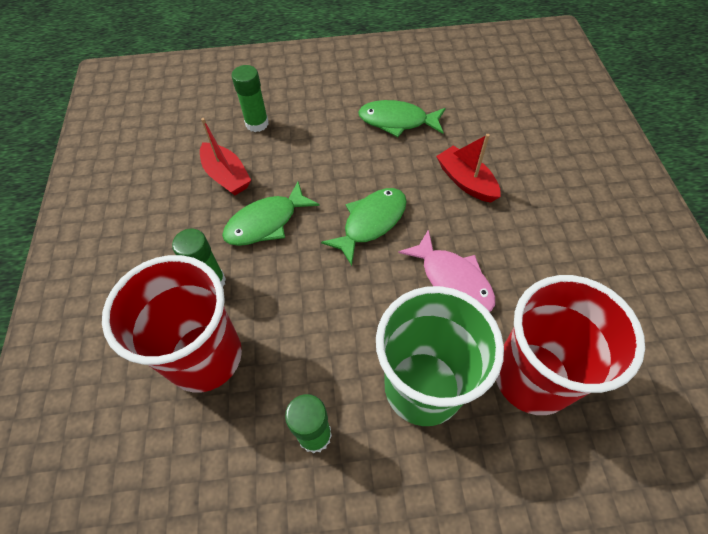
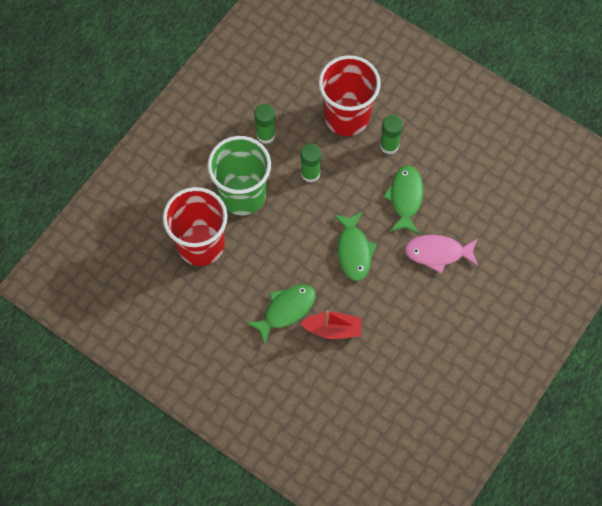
camera: 130 degrees right, 10 degrees up
red boat [200,118,251,196] -> none
green glue stick [231,65,269,132] -> green glue stick moved to [301,143,321,183]
green fish [358,100,445,137] -> green fish moved to [246,284,316,345]
pink fish [398,229,495,312] -> pink fish moved to [405,235,478,273]

